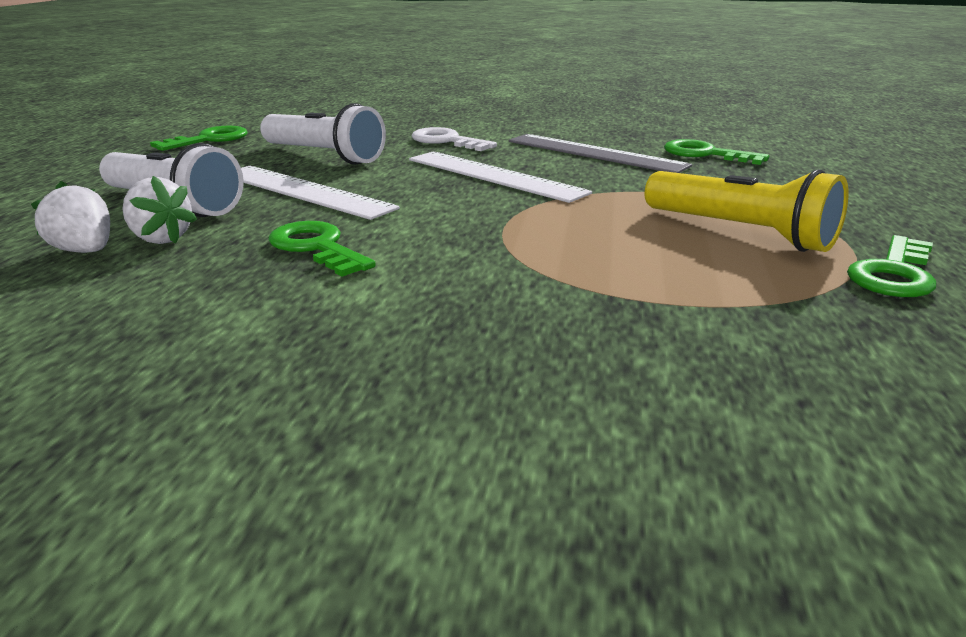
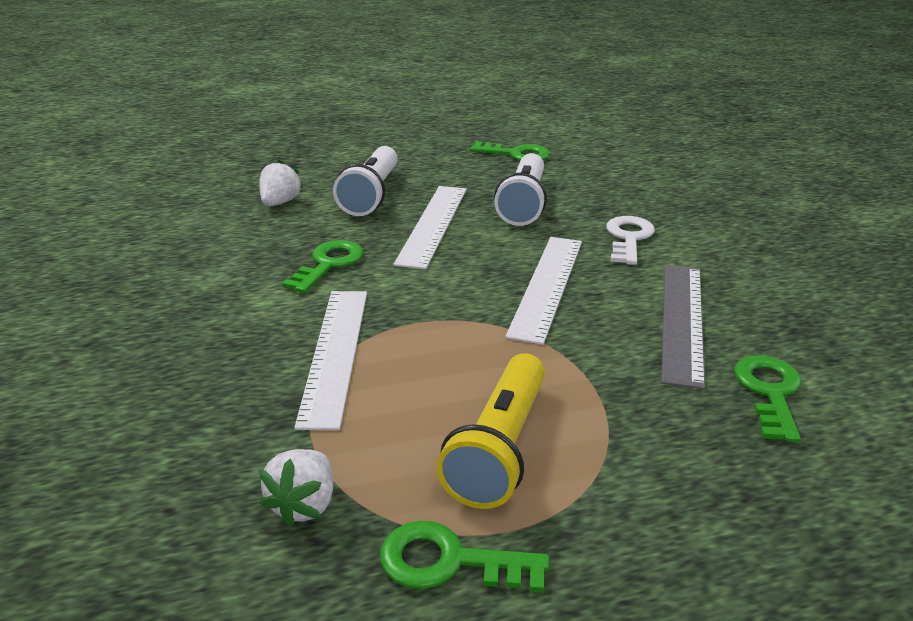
camera: 65 degrees right, 5 degrees up
white strawberry [122,176,197,244] -> white strawberry moved to [259,449,333,527]
none -> white ruler [294,291,367,430]

